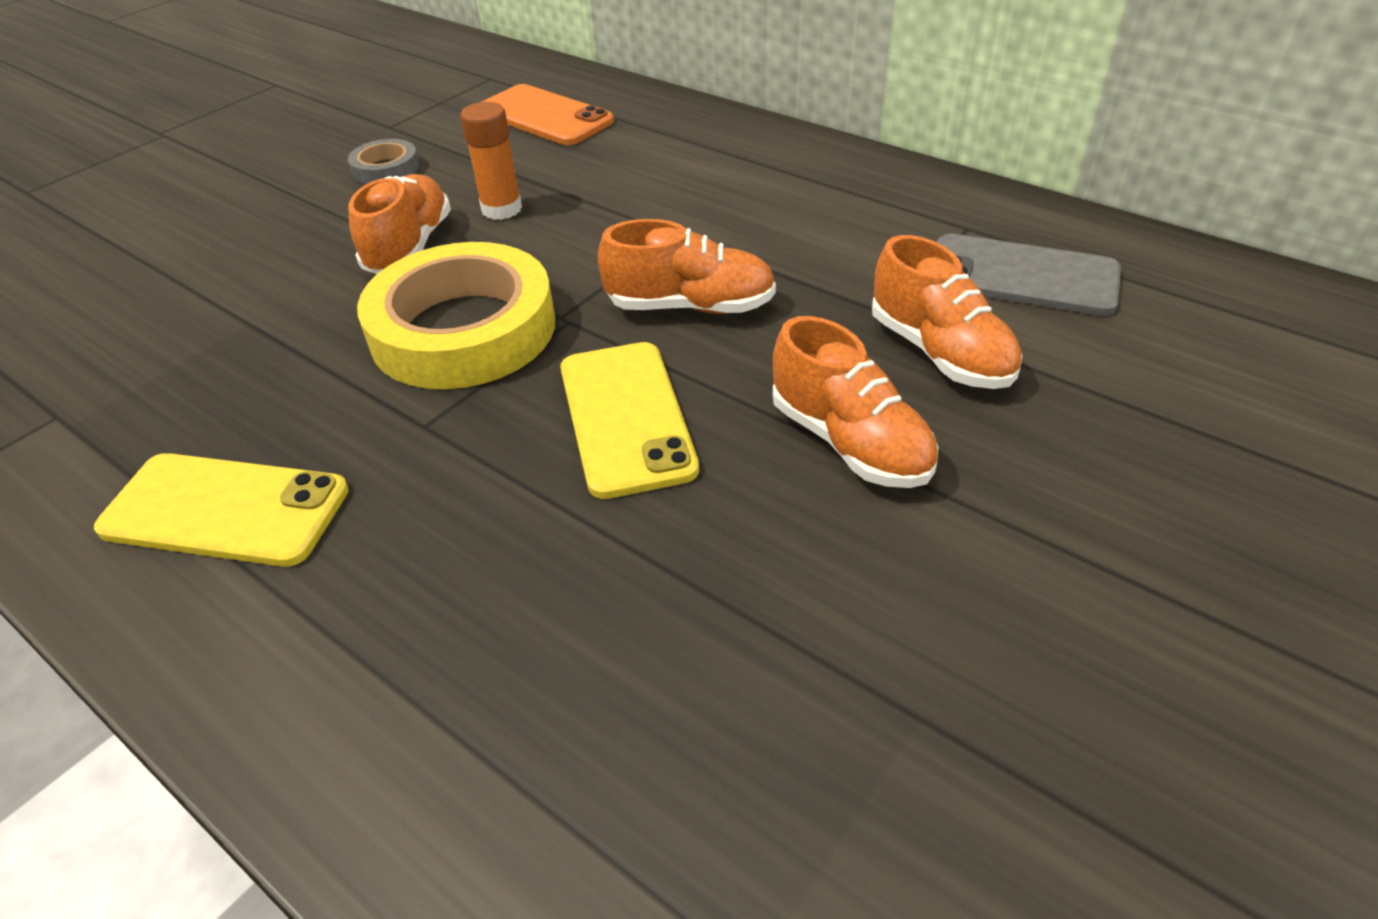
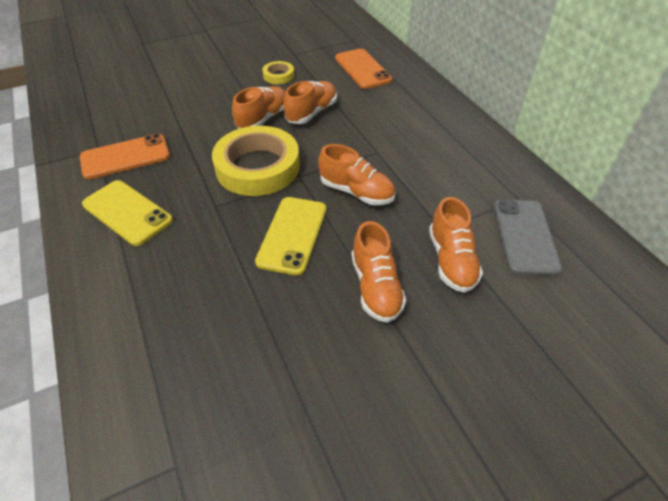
camera: 25 degrees right, 5 degrees up
grey tape [348,139,420,184] -> yellow tape [262,61,294,84]
orange glue stick [460,102,522,220] -> orange shoe [283,81,337,124]
grey phone [937,233,1121,316] -> grey phone turned 45 degrees clockwise [494,200,562,276]
none -> orange phone [80,134,170,179]

